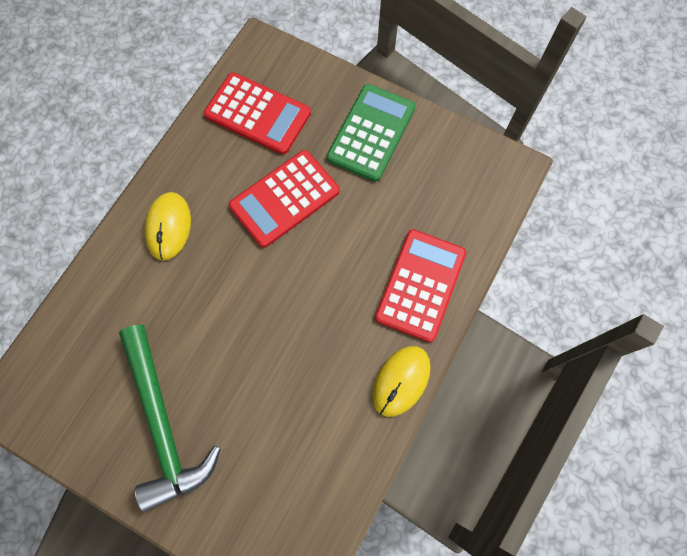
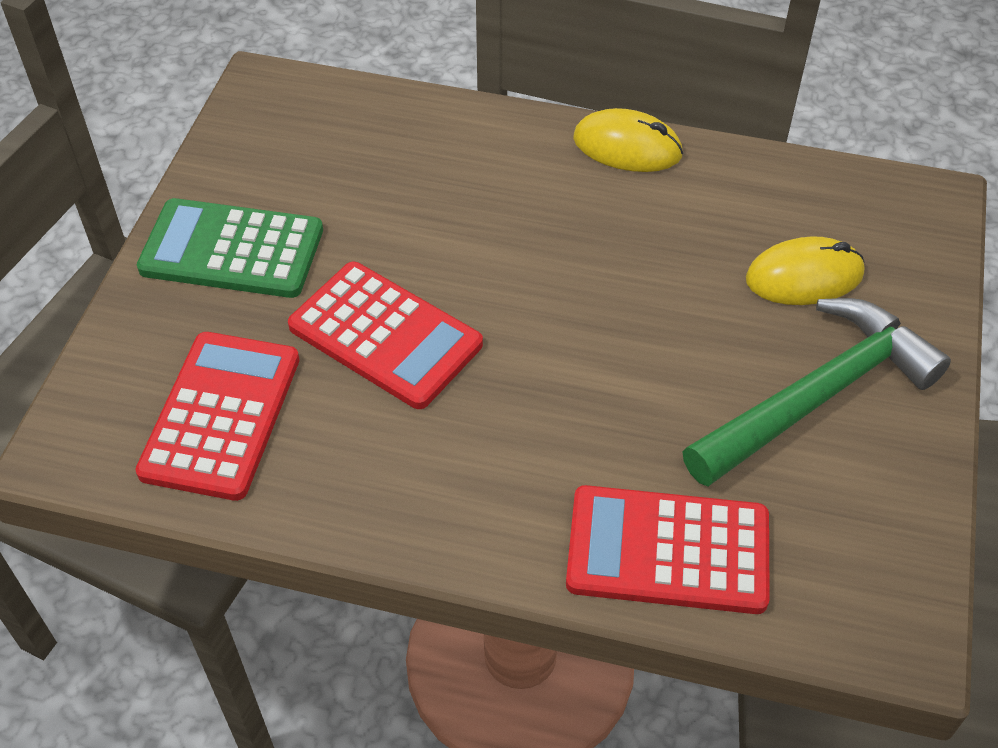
camera: 105 degrees left, 20 degrees down
yellow mouse [144,192,191,261] -> yellow mouse moved to [746,236,864,305]
red calculator [375,230,466,342] -> red calculator moved to [566,485,770,614]

